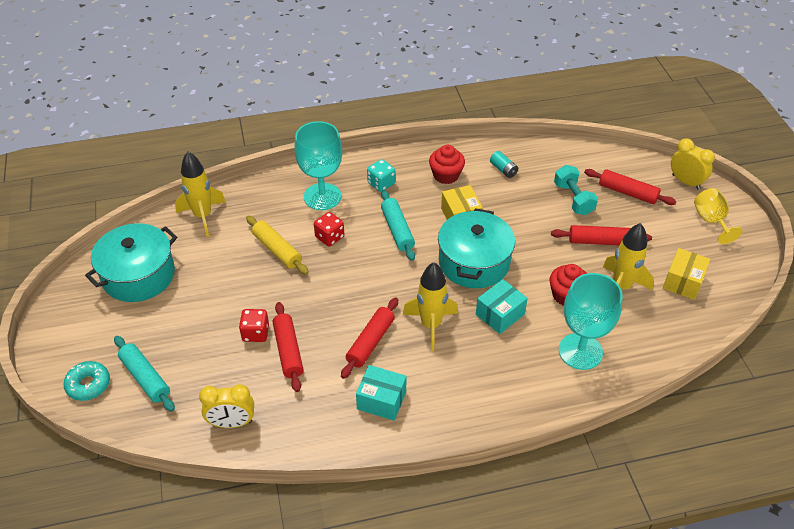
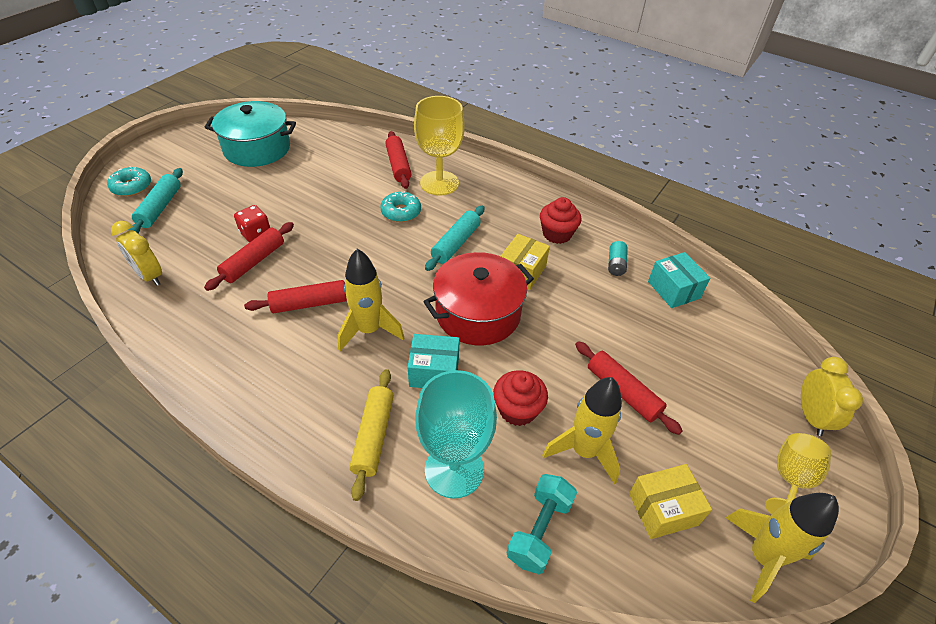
camera: 45 degrees right, 0 degrees up
yellow rocket [175,152,226,236] -> yellow rocket moved to [725,493,839,603]
yellow rolling pin [246,216,309,275] -> yellow rolling pin moved to [349,369,394,501]
turquoise goblet [294,121,342,210] -> yellow goblet [414,96,465,196]
red dice [314,212,344,247] -> turquoise donut [380,192,421,222]
turquoise box [356,365,406,421] -> turquoise box moved to [648,252,710,308]
turquoise dice [367,159,395,192] -> none
turquoise pot [438,208,515,288] -> red pot [423,252,534,345]
turquoise dumbbell [554,165,598,215] -> turquoise dumbbell moved to [507,474,577,574]
red rolling pin [584,169,677,205] -> red rolling pin moved to [385,131,411,189]

